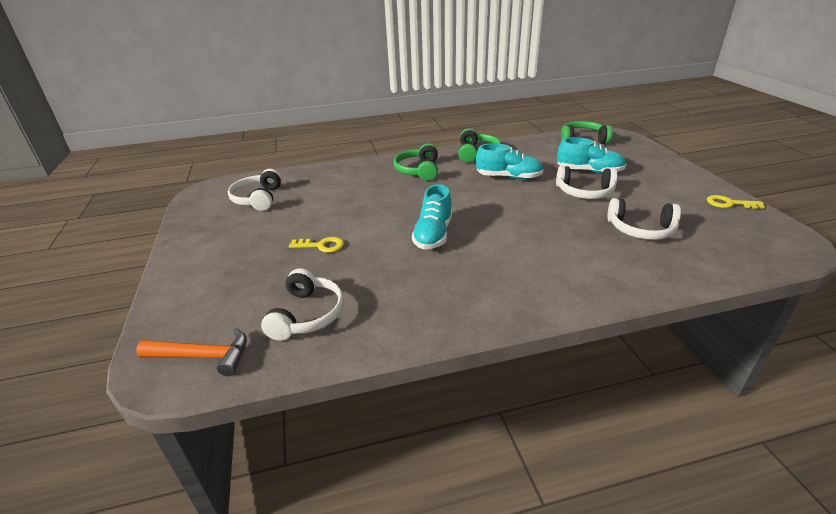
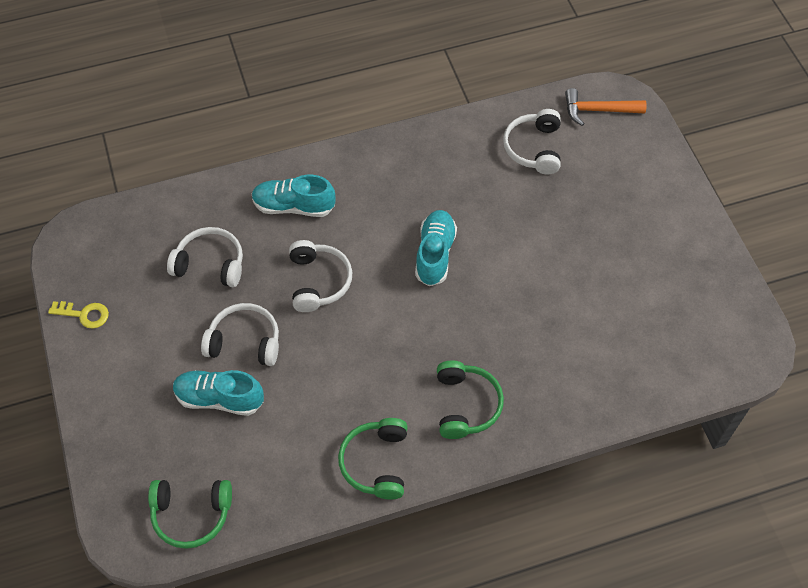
camera: 175 degrees right, 25 degrees up
white headphones [228,169,282,211] -> white headphones moved to [289,240,352,312]
yellow key [289,237,344,253] -> none
turquoise shoe [476,143,544,180] -> turquoise shoe moved to [252,175,336,217]

